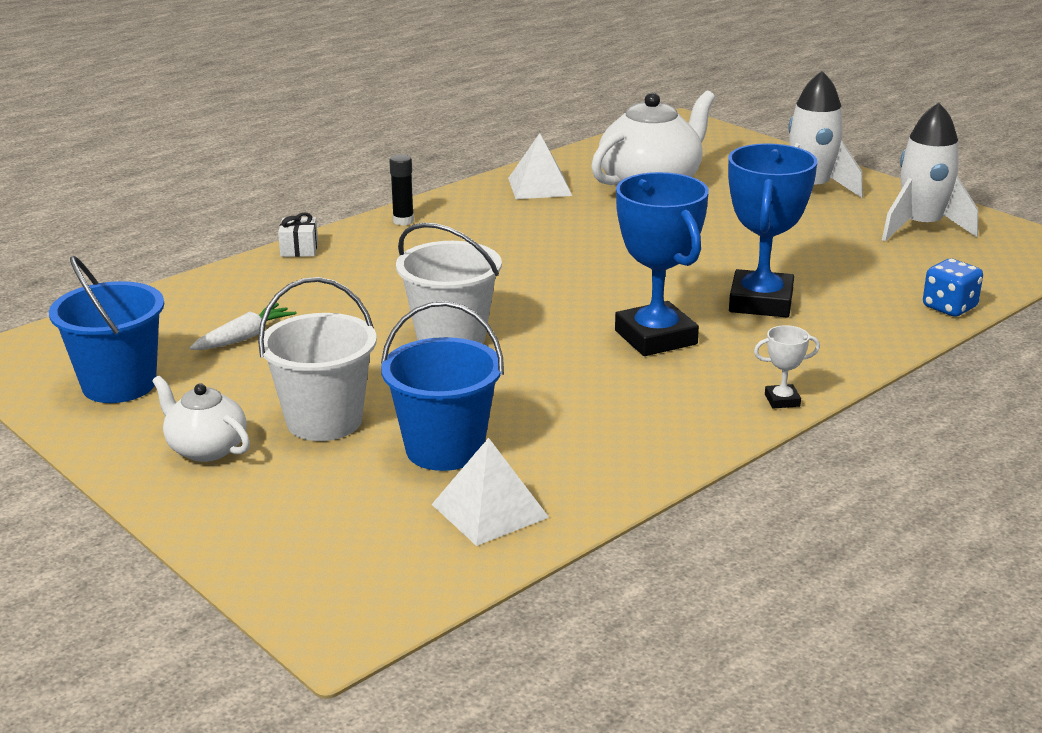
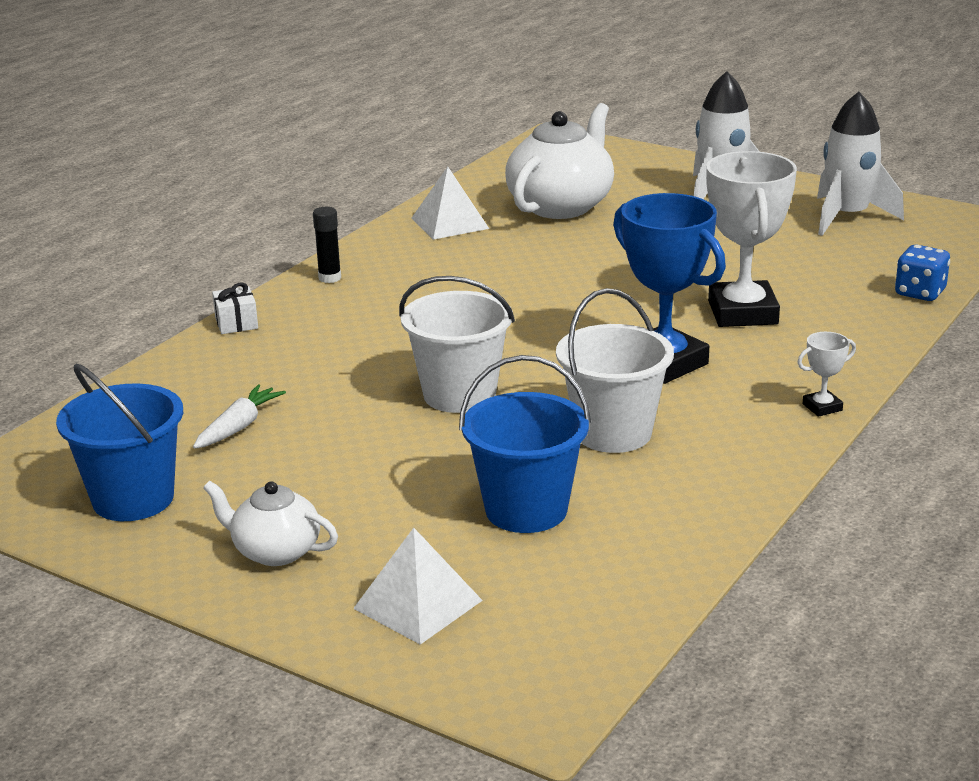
camera: 15 degrees left, 0 degrees up
white bucket [258,277,377,441] -> white bucket moved to [556,288,674,453]
white pyramid [432,438,549,546] -> white pyramid moved to [353,528,483,645]
blue trophy [728,143,817,317] -> white trophy [706,151,797,327]

